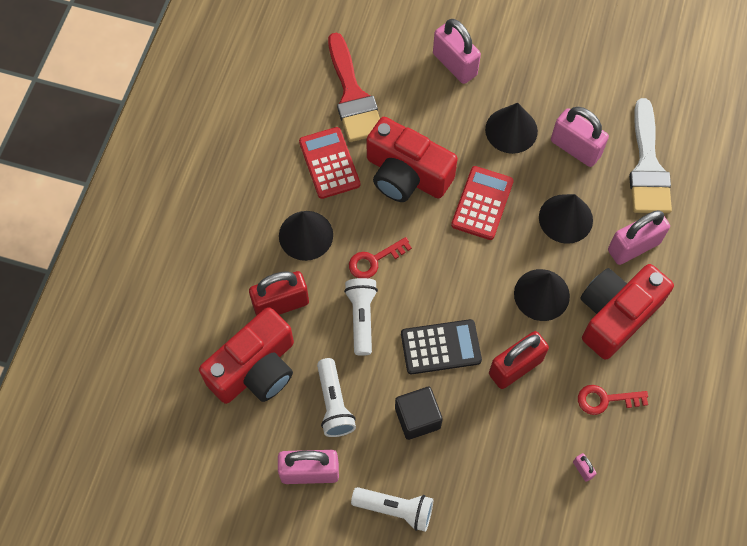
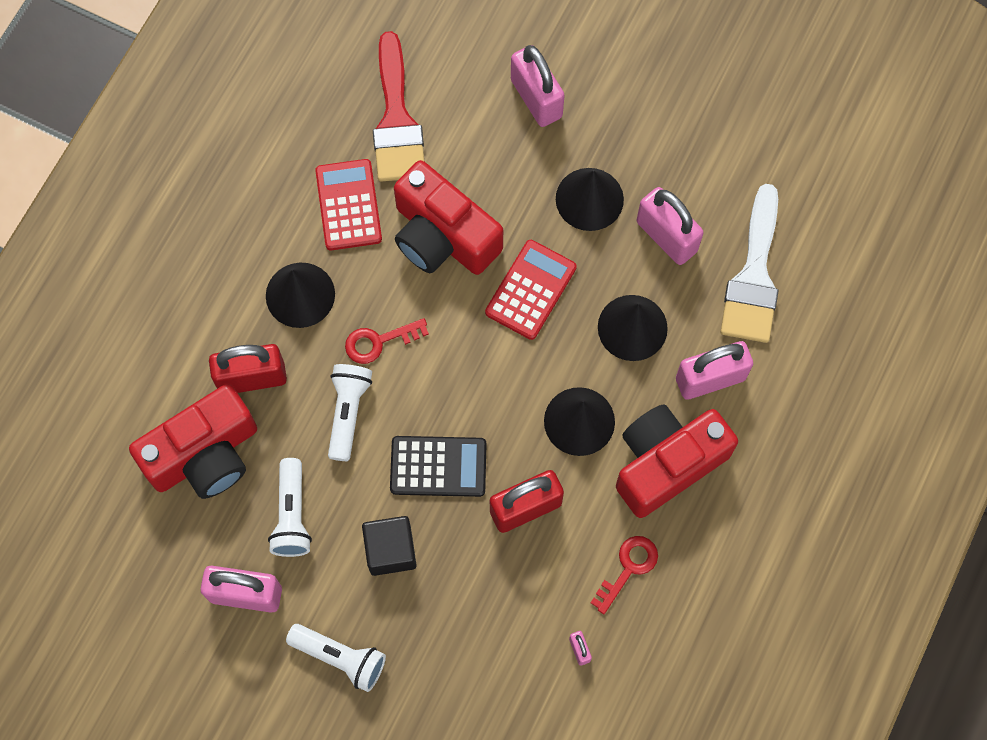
camera: 10 degrees right, 5 degrees up
red key [578,385,648,415] -> red key turned 120 degrees clockwise [591,536,658,614]

